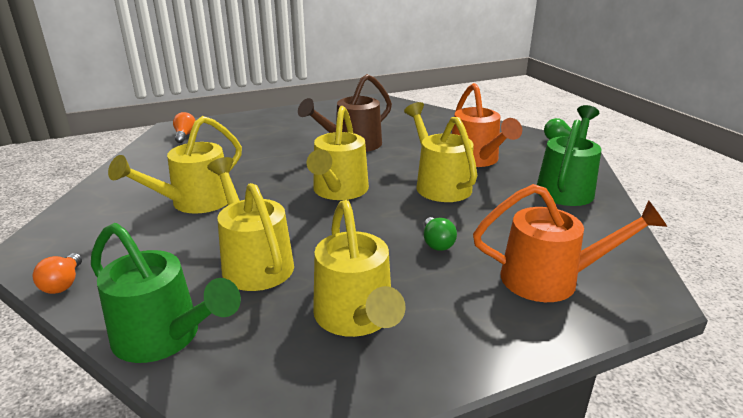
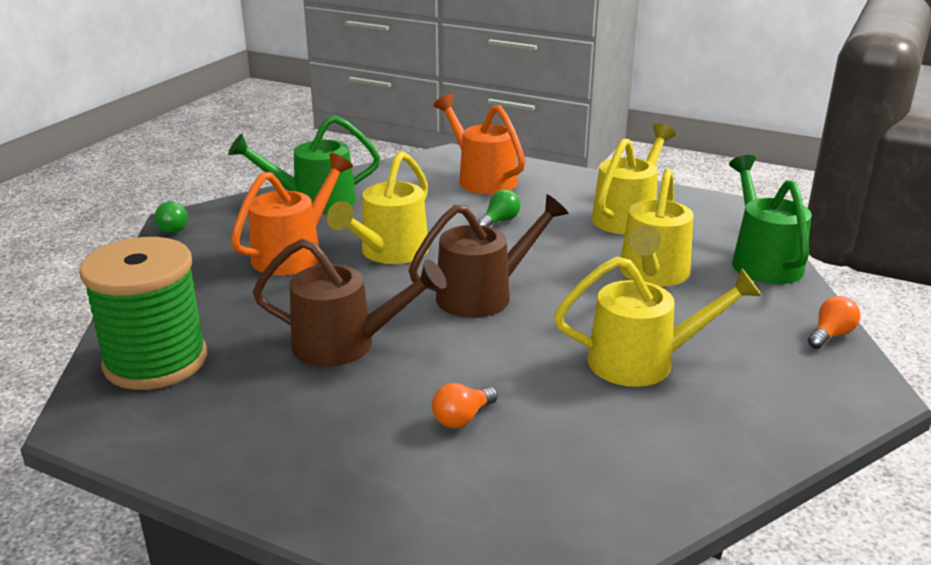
camera: 130 degrees left, 0 degrees up
orange light bulb [173,112,196,143] -> orange light bulb moved to [432,383,498,428]
yellow watering can [307,106,369,200] -> brown watering can [408,194,569,318]
none -> green spool [79,237,207,390]

